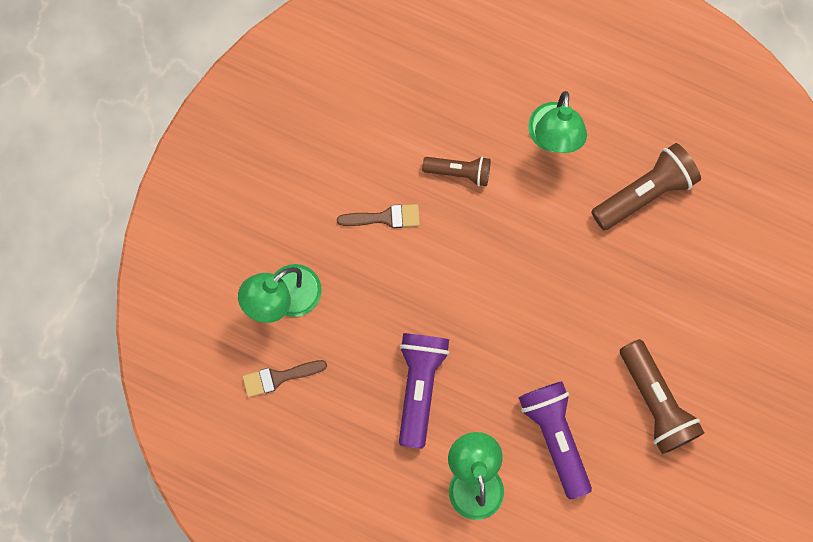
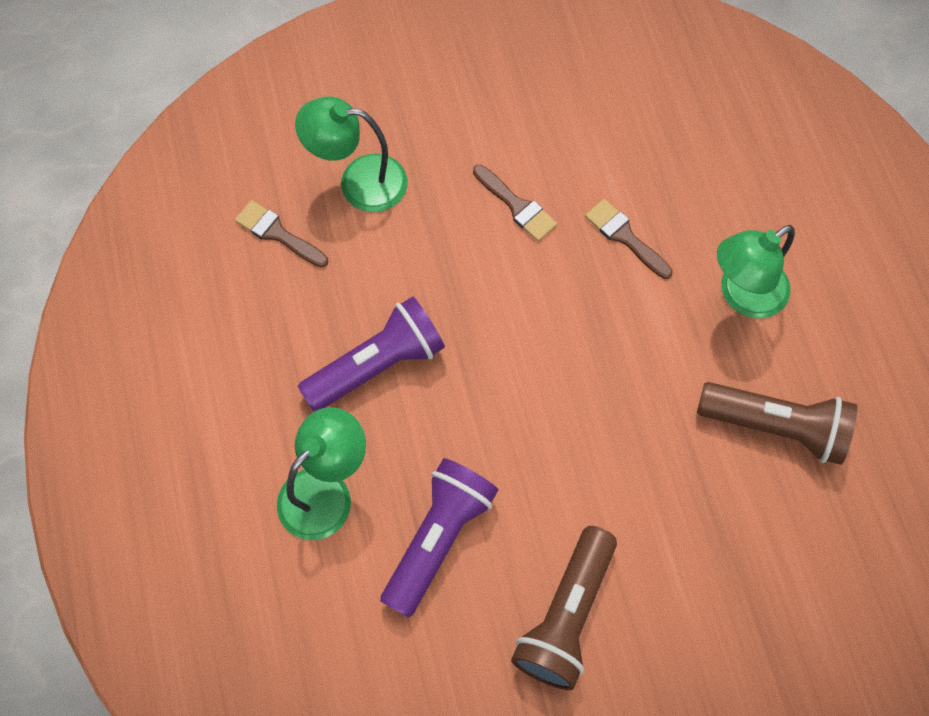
camera: 50 degrees right, 10 degrees down
brown flashlight [422,156,491,187] -> brown brush [585,199,673,279]

